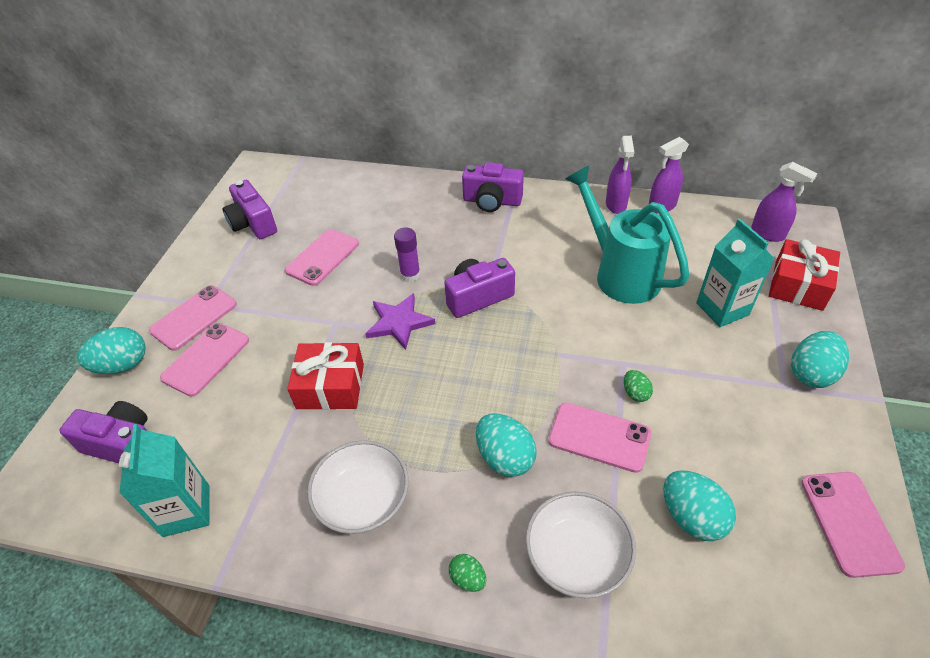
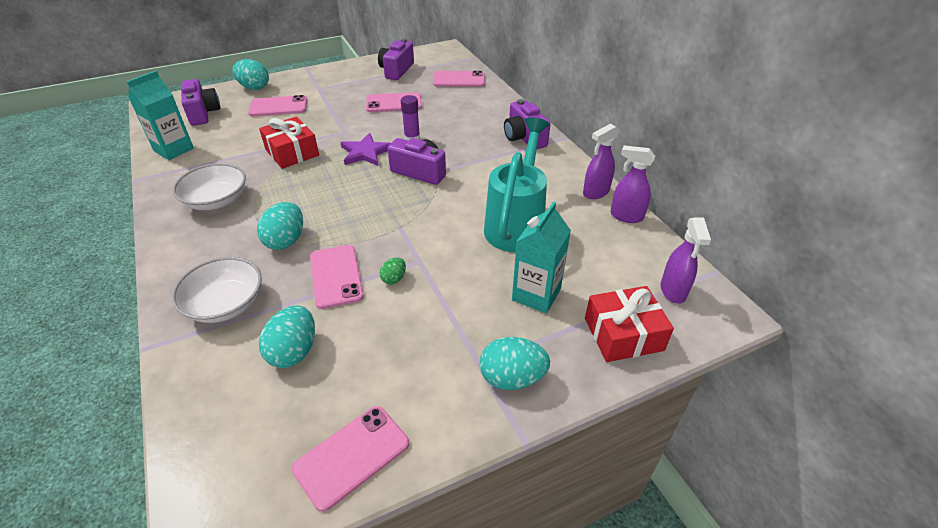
camera: 50 degrees right, 5 degrees down
pink phone [149,285,237,351] -> pink phone moved to [433,71,485,87]
green egg [449,554,486,592] -> none

